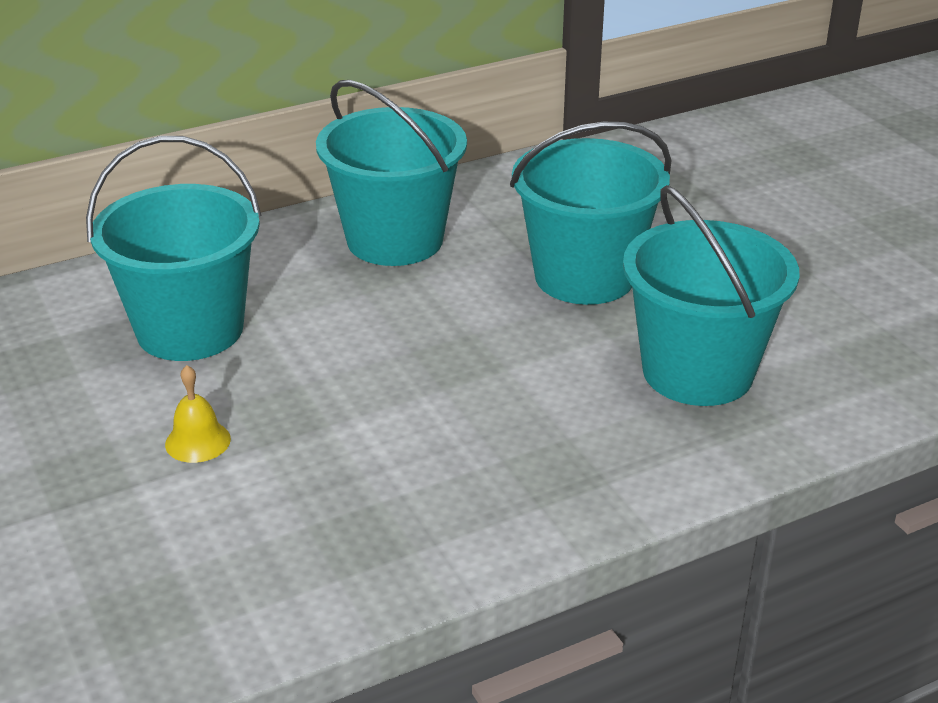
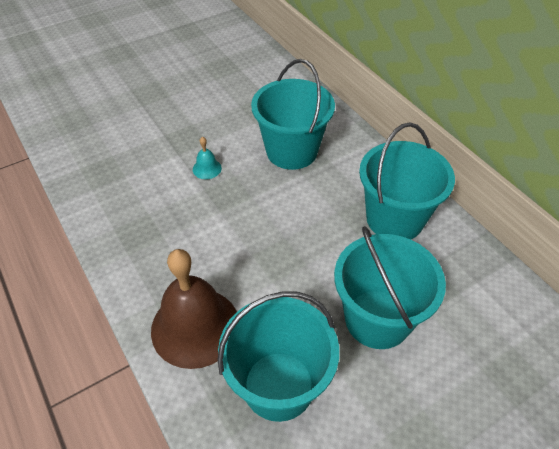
camera: 85 degrees right, 15 degrees up
yellow bell [165,365,231,463] -> turquoise bell [193,137,222,179]
none -> brown bell [151,249,237,369]

